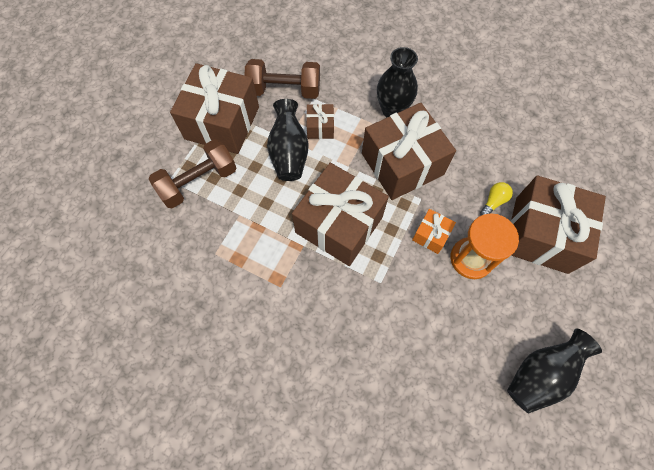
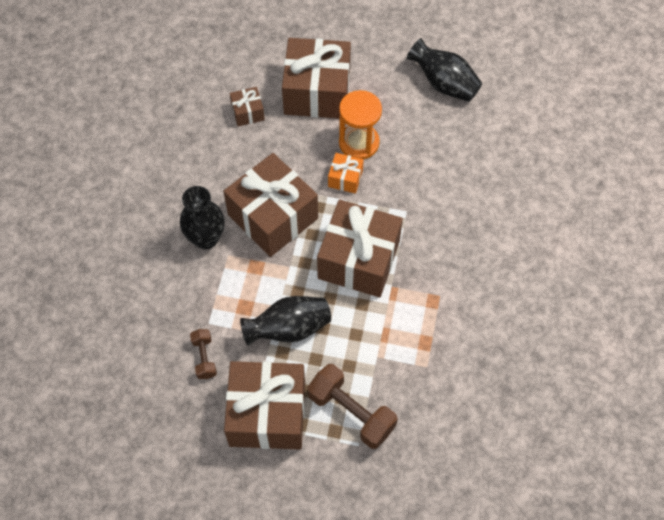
camera: 105 degrees left, 5 degrees down
brown dumbbell [245,59,320,99] -> brown dumbbell [190,329,217,379], size x0.54
brown gift [306,104,334,139] -> brown gift moved to [230,87,265,126]
yellow light bulb [480,182,513,215] -> none

